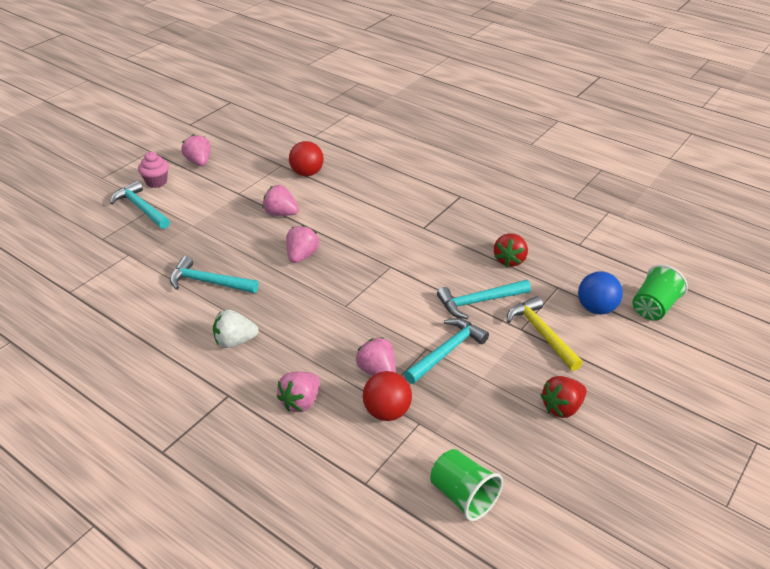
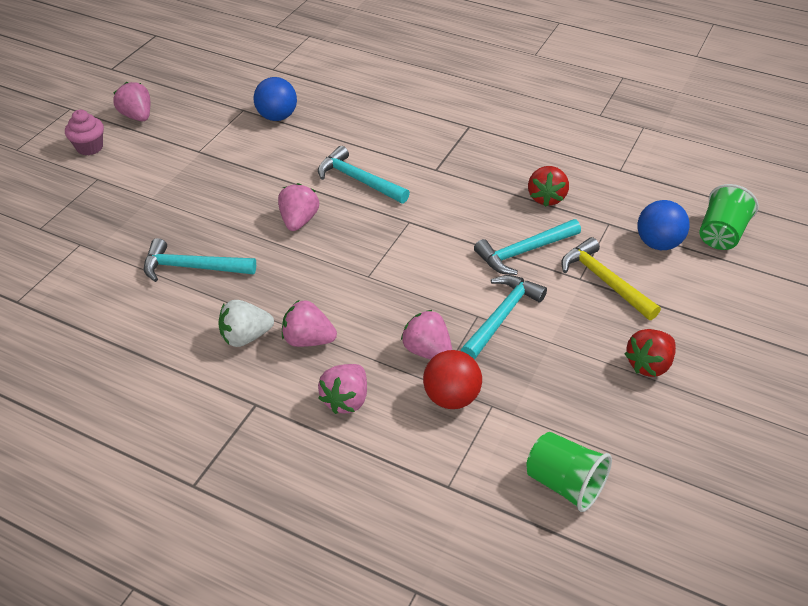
camera: 10 degrees left, 5 degrees up
turquoise hammer [110,181,170,229] -> turquoise hammer moved to [318,146,410,203]
pink strawberry [262,185,299,216] -> pink strawberry moved to [282,300,337,347]
red ball [289,141,324,176] -> blue ball [254,77,297,121]

